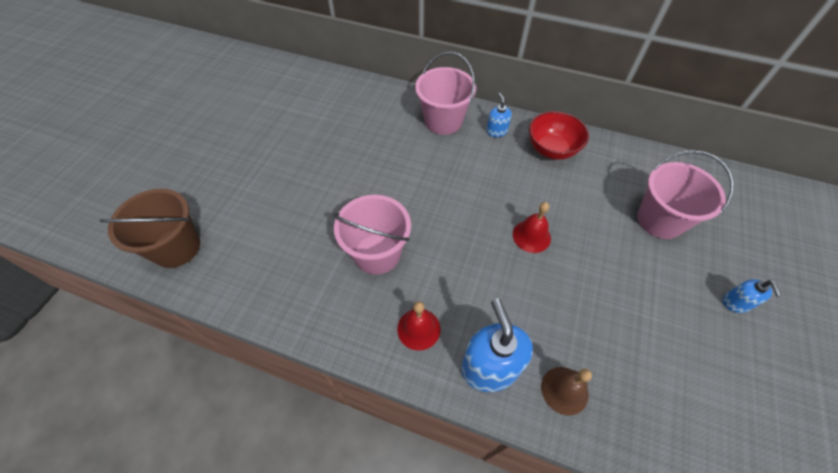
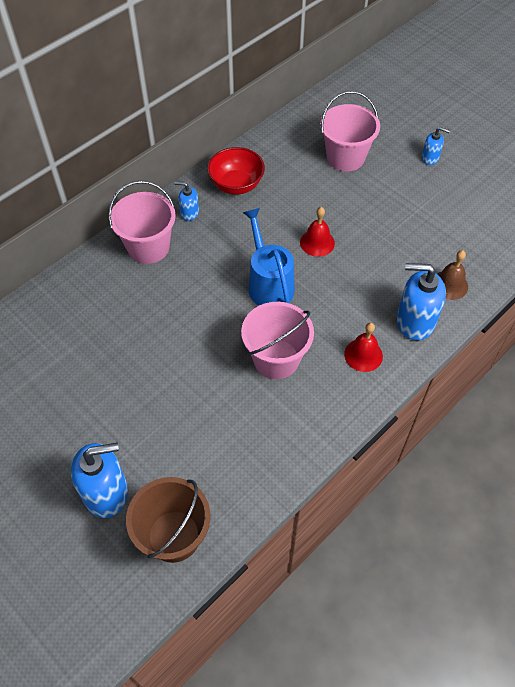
camera: 65 degrees left, 0 degrees up
none -> blue soap dispenser [71,442,128,518]
none -> blue watering can [243,208,295,306]

